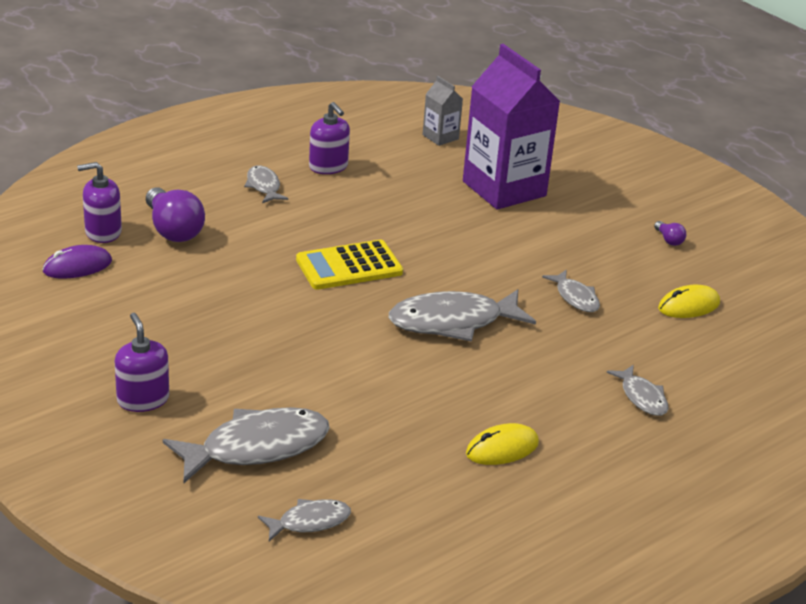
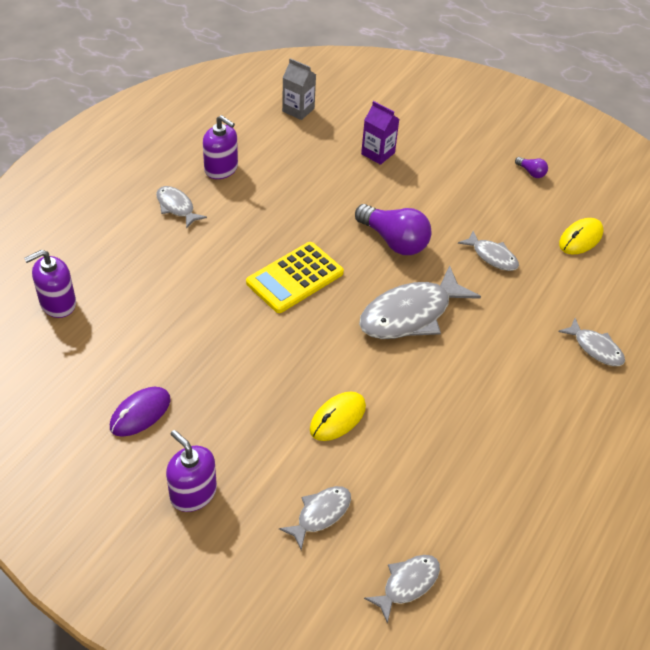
camera: 20 degrees left, 15 degrees up
purple mouse [42,245,112,279] -> purple mouse moved to [110,387,171,437]
purple light bulb [146,187,205,242] -> purple light bulb moved to [355,204,431,255]
grey fish [163,407,330,483] -> grey fish [279,486,351,550], size x0.53
purple carton [463,44,560,210] -> purple carton [361,101,399,165], size x0.45
yellow mouse [466,423,539,465] -> yellow mouse moved to [310,391,366,441]

